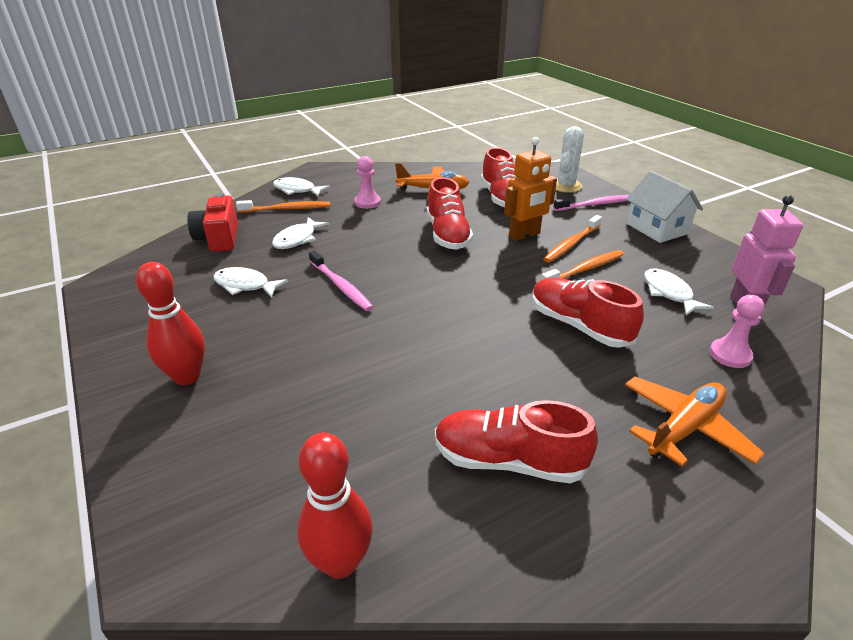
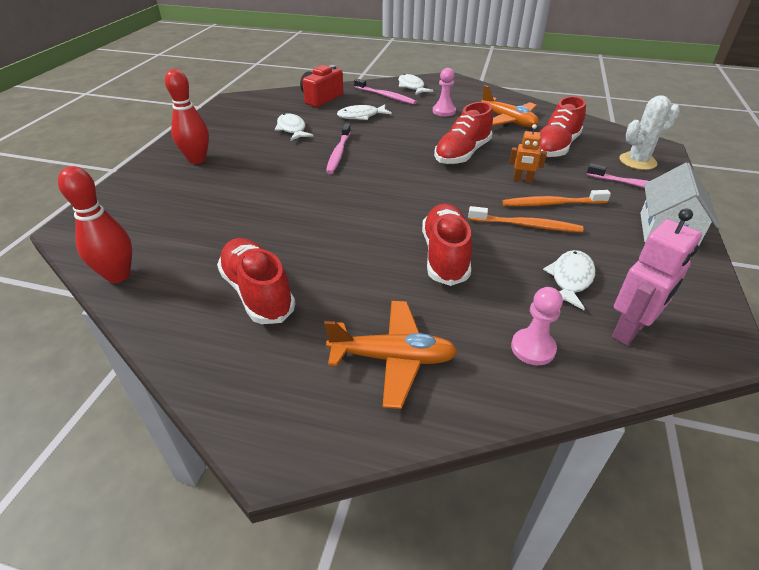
camera: 45 degrees right, 5 degrees up
orange toothbrush [236,200,330,213] -> pink toothbrush [354,79,417,105]
orange robot [504,137,557,241] -> orange robot [509,124,547,183], size x0.59

